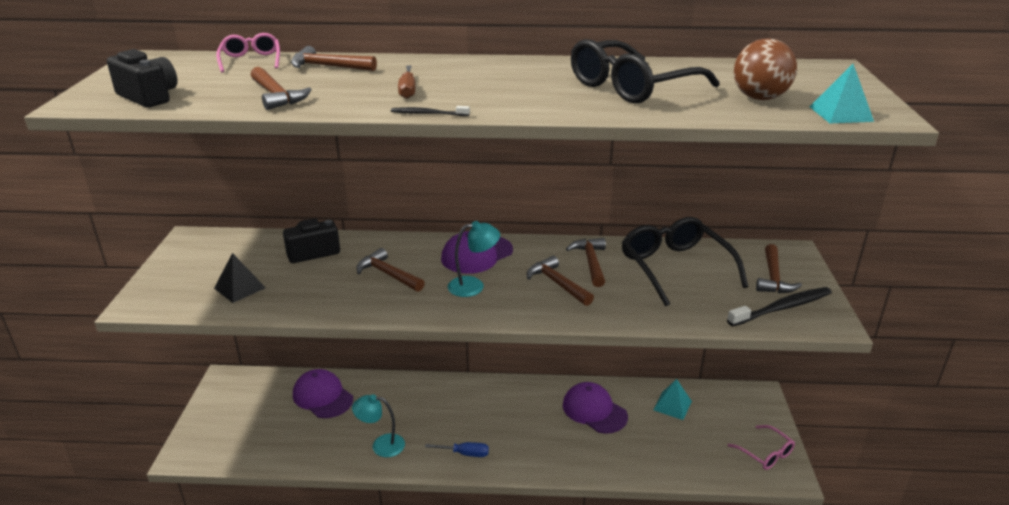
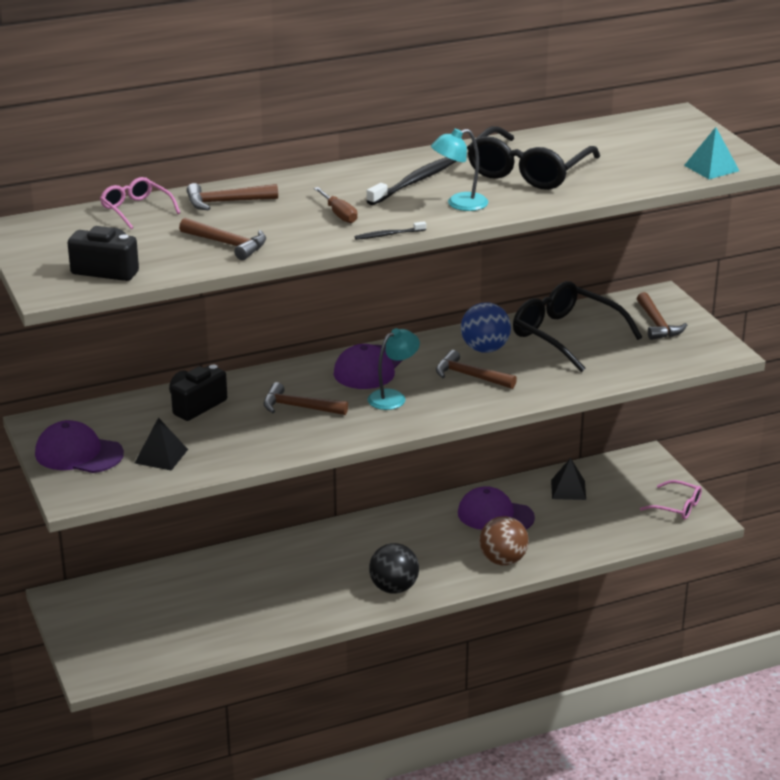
camera: 25 degrees left, 0 degrees up
purple cap [293,369,353,418] -> purple cap moved to [35,420,124,473]
turquoise lamp [352,394,405,457] -> turquoise lamp moved to [431,129,488,211]
blue screwdriver [425,442,489,457] -> black ball [369,543,419,594]
brown hammer [566,238,606,287] -> blue ball [461,302,511,353]
turquoise pyramid [653,379,692,420] -> black pyramid [551,458,586,500]
black toothbrush [727,287,832,326] -> black toothbrush moved to [366,157,456,205]
brown ball [734,38,797,100] -> brown ball moved to [480,516,529,565]

